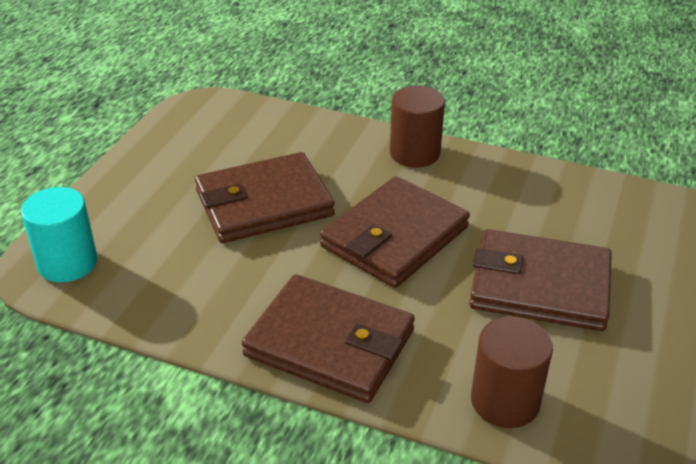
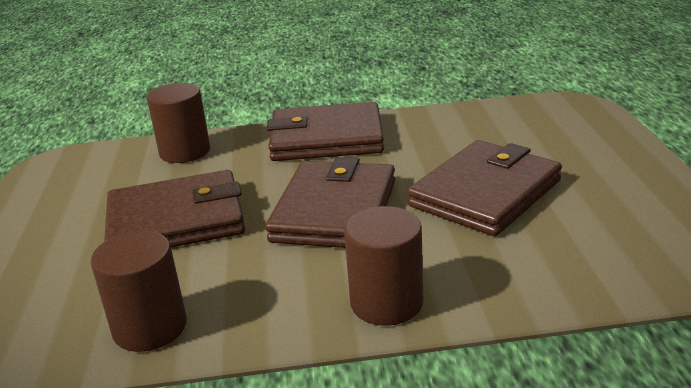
camera: 155 degrees right, 10 degrees down
turquoise cylinder [21,187,98,282] -> none
none -> brown cylinder [90,231,187,352]

